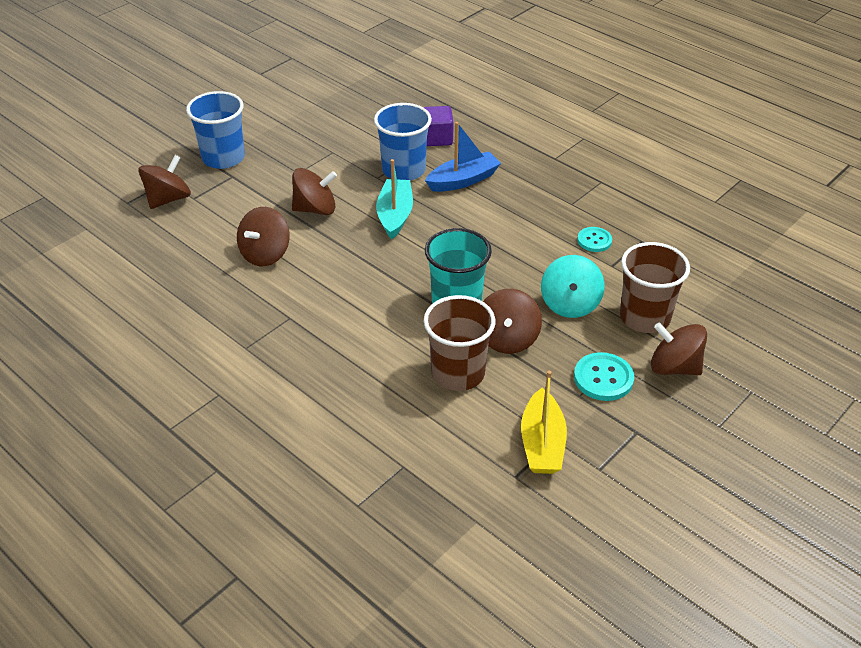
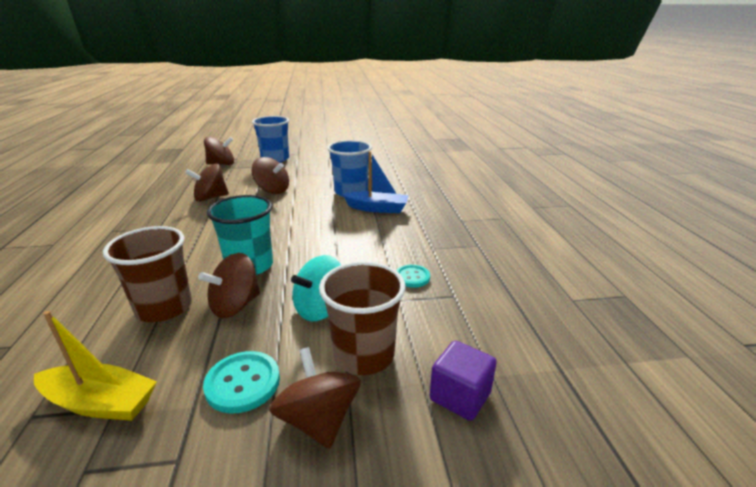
camera: 40 degrees right, 15 degrees down
turquoise boat [376,159,413,239] -> none
purple cube [423,106,454,146] -> purple cube moved to [430,341,497,421]
yellow boat [521,371,567,474] -> yellow boat turned 120 degrees counterclockwise [34,311,157,421]

